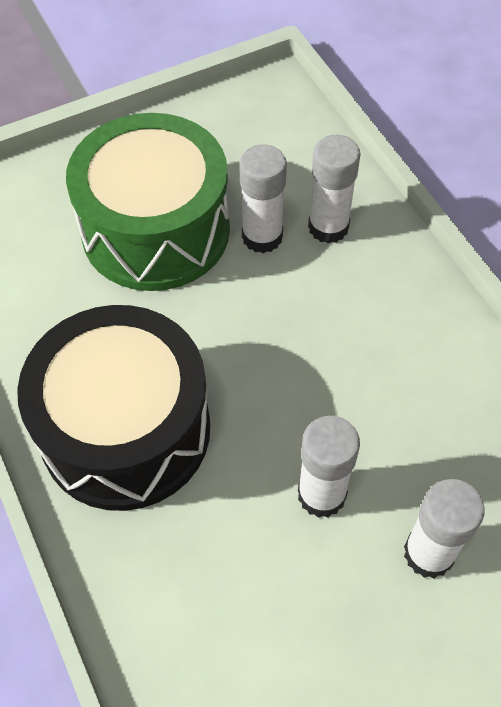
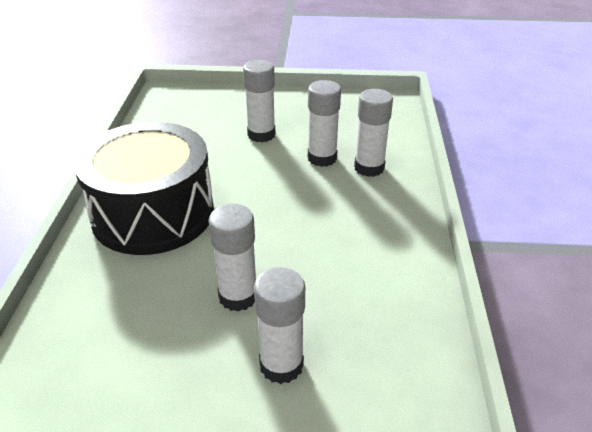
camera: 30 degrees right, 20 degrees down
green drum [66,113,230,291] -> white glue stick [243,60,275,142]

